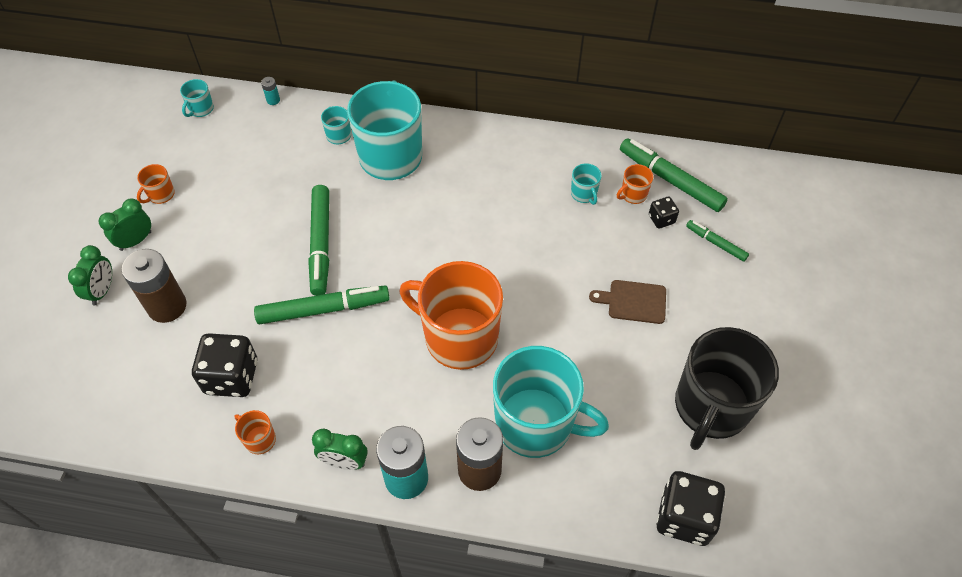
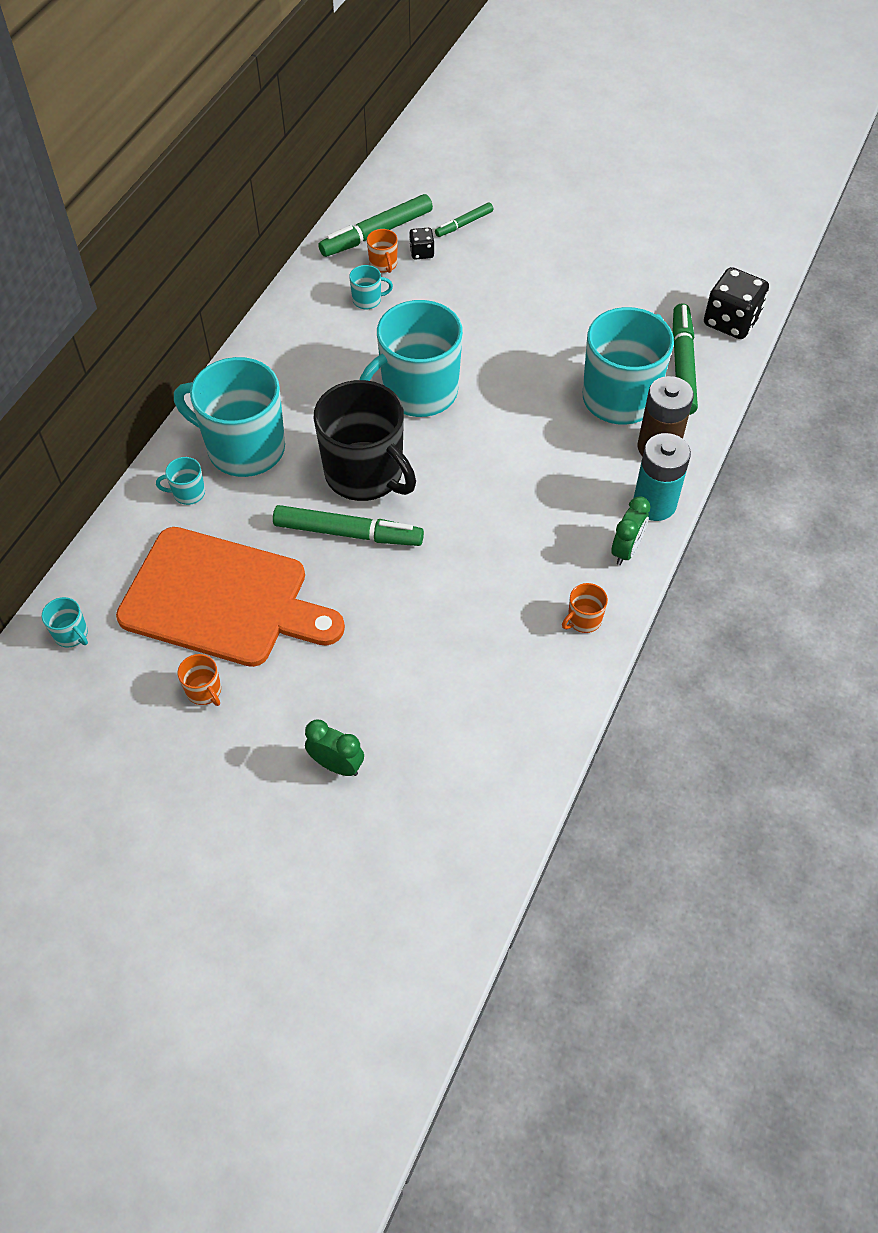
camera: 75 degrees left, 0 degrees up
green clock [99,199,151,251] -> none
brown battery [121,249,187,323] -> none
black dice [192,333,257,397] -> none
green marker [254,286,390,324] -> green marker moved to [672,303,698,415]
turquoise battery [261,77,280,105] -> none
orange mug [399,261,503,370] -> none
brown cutting board [589,280,666,324] -> none
black mug [675,327,779,450] -> black mug moved to [314,380,416,501]
none -> orange cutting board [116,527,345,667]
none -> turquoise mug [360,300,463,417]

